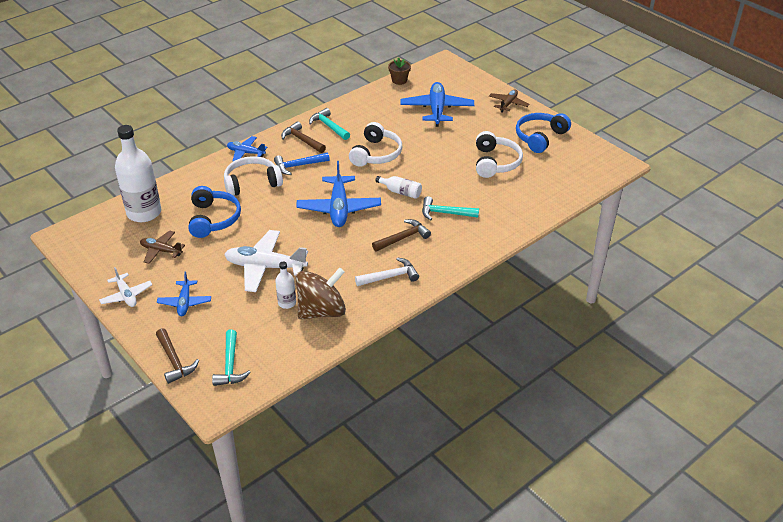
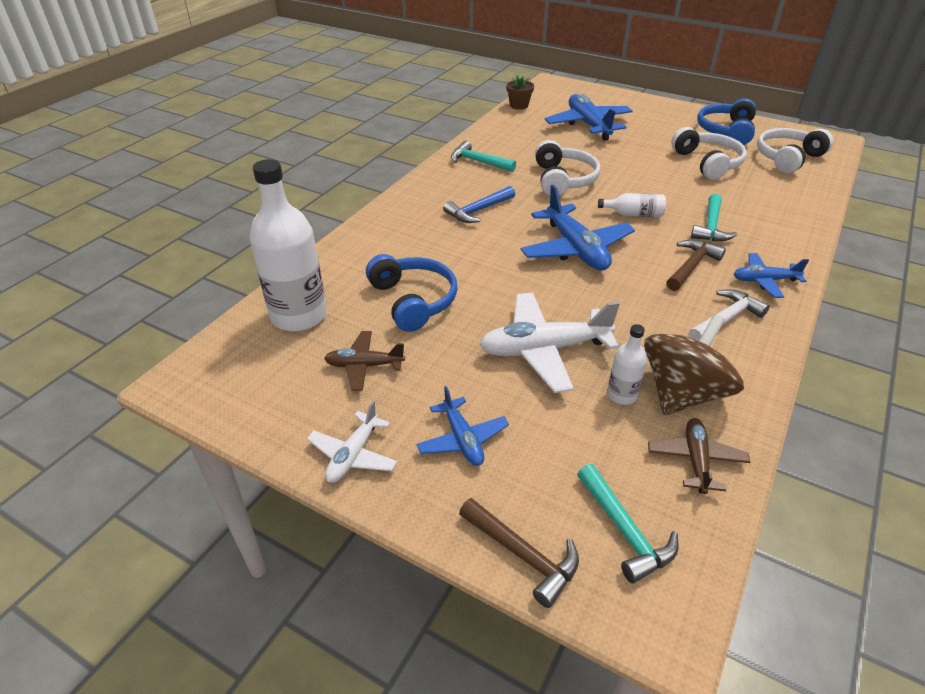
camera: 20 degrees left, 0 degrees up
white plane [99,267,153,307] -> white plane turned 75 degrees clockwise [307,401,398,483]
white headphones [224,156,283,196] -> white headphones moved to [757,128,833,173]
blue plane [227,136,267,161] -> blue plane moved to [734,253,809,298]
brown hammer [281,121,326,153] -> none
turquoise hammer [422,196,479,220] -> turquoise hammer turned 60 degrees counterclockwise [691,194,738,241]
brown plane [489,89,529,113] -> brown plane moved to [648,418,750,494]

